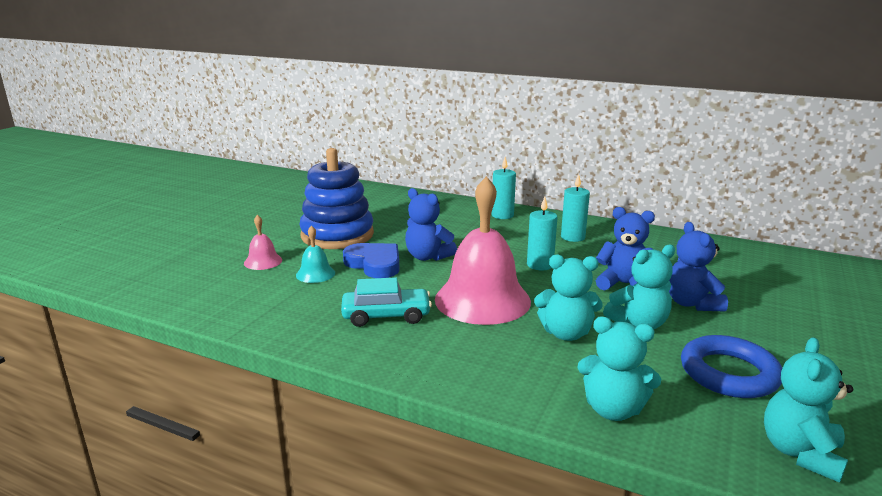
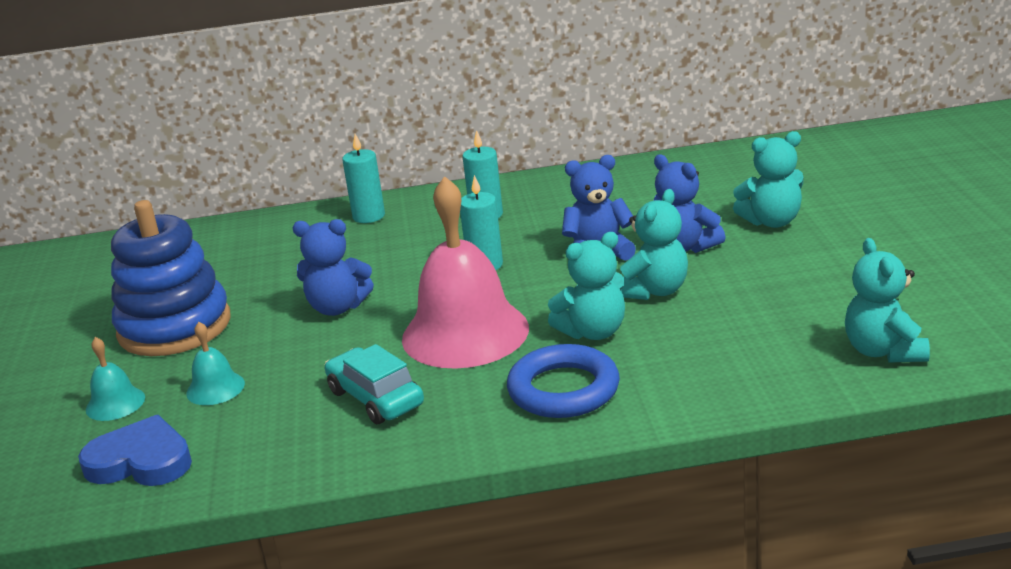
camera: 30 degrees left, 5 degrees up
pink bell [244,215,282,270] -> turquoise bell [86,337,145,421]
turquoise car [341,277,432,327] -> turquoise car turned 90 degrees counterclockwise [324,344,424,424]
blue heart [343,243,400,278] -> blue heart moved to [78,415,192,486]
turquoise teddy bear [577,317,661,421] -> turquoise teddy bear moved to [733,131,804,228]
blue ring [681,335,782,398] -> blue ring moved to [507,344,620,418]

